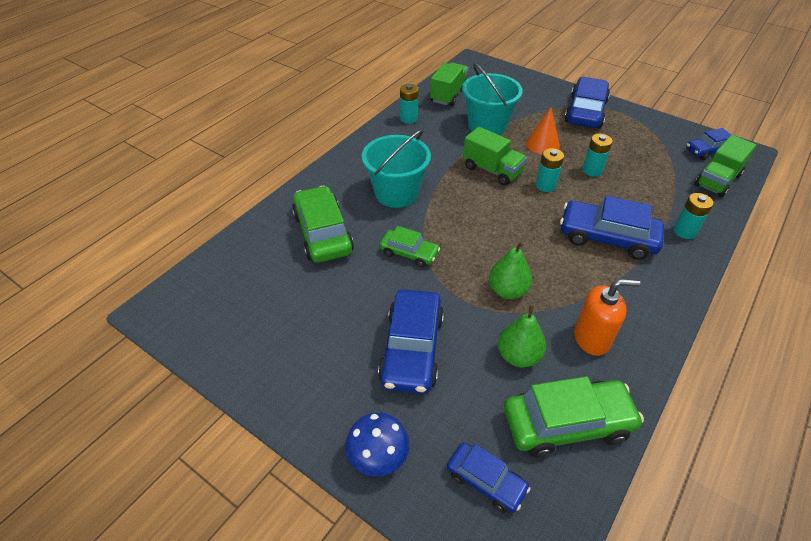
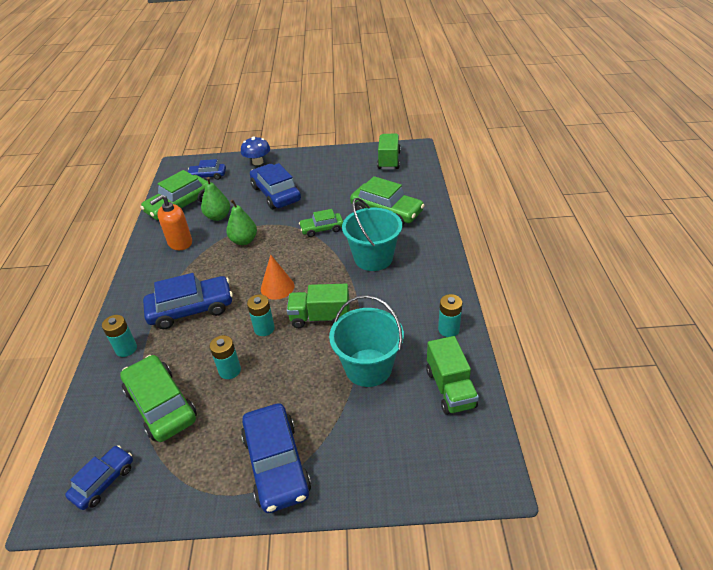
camera: 145 degrees right, 5 degrees down
orange cone [526,107,560,155] -> orange cone moved to [261,255,294,300]
green truck [695,135,756,197] -> green truck moved to [377,134,401,169]
none -> green car [120,355,197,442]

